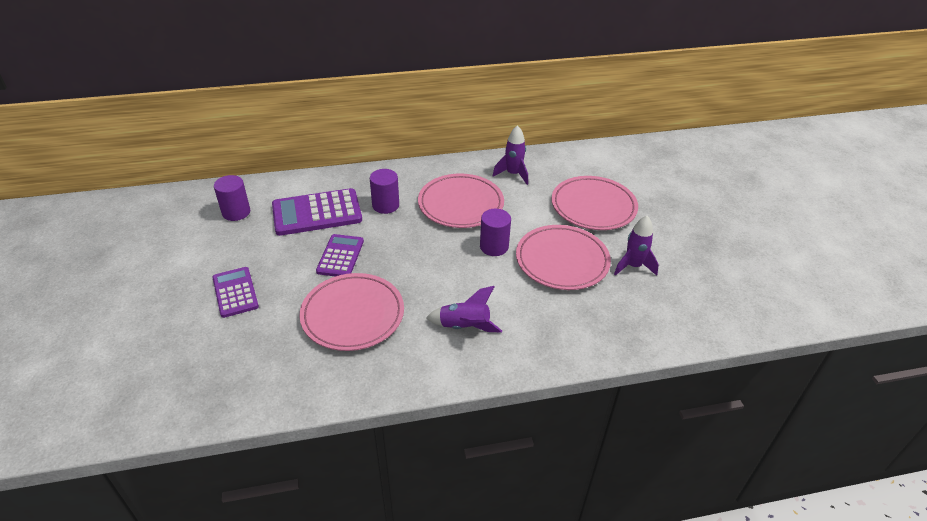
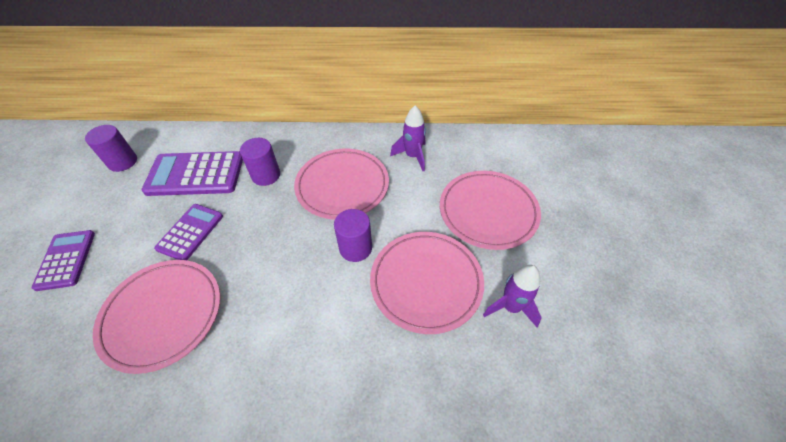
camera: 15 degrees right, 10 degrees up
purple rocket [426,286,502,332] -> none

